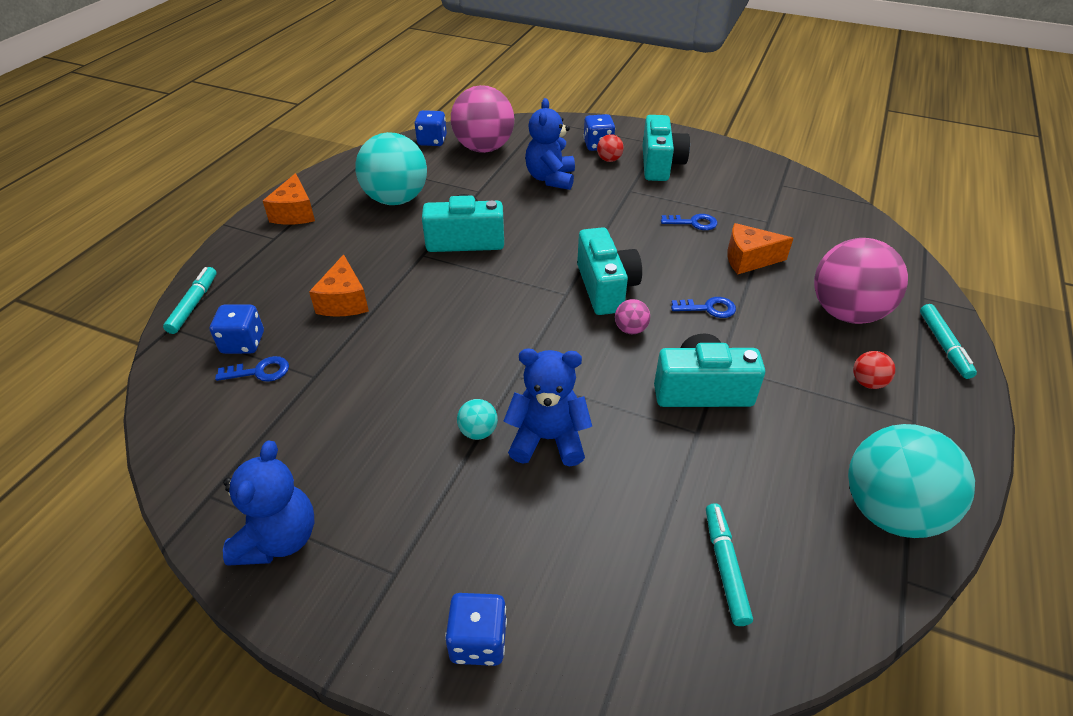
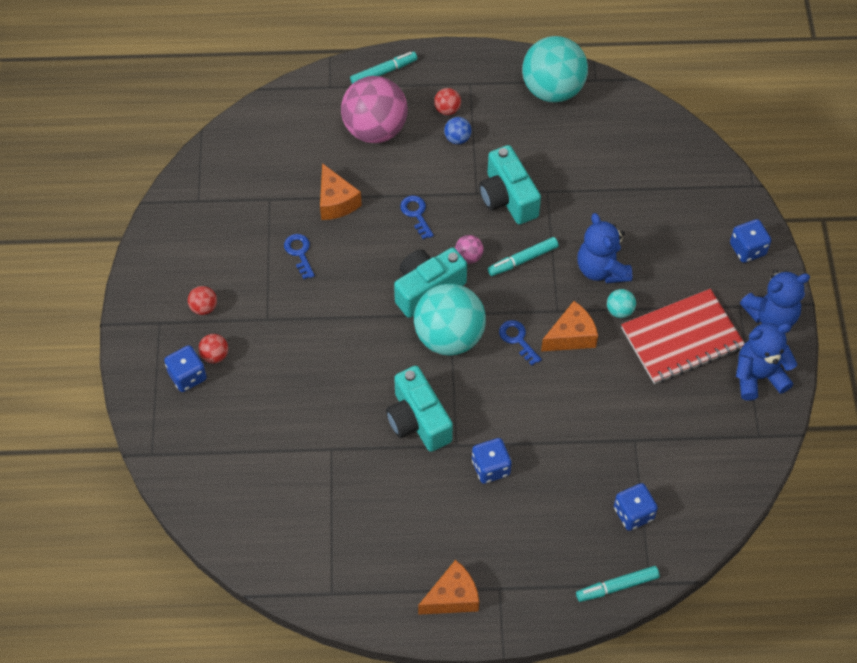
camera: 115 degrees left, 15 degrees up
blue key [215,356,289,382] -> blue key moved to [499,320,542,366]
orange cheese [309,254,369,317] -> orange cheese moved to [541,301,598,352]
turquoise ball [355,132,427,205] -> turquoise ball moved to [414,283,486,356]
blue dice [414,110,447,146] -> blue dice moved to [472,438,512,484]
pink ball [451,85,514,153] -> none
blue teddy bear [525,98,575,190] -> blue teddy bear moved to [740,270,810,327]
turquoise camera [643,115,690,181] -> red ball [188,286,217,315]
turquoise marker [706,503,753,626] -> turquoise marker moved to [488,237,559,276]
none -> blue ball [444,117,472,144]
none -> red notebook [621,289,745,384]

